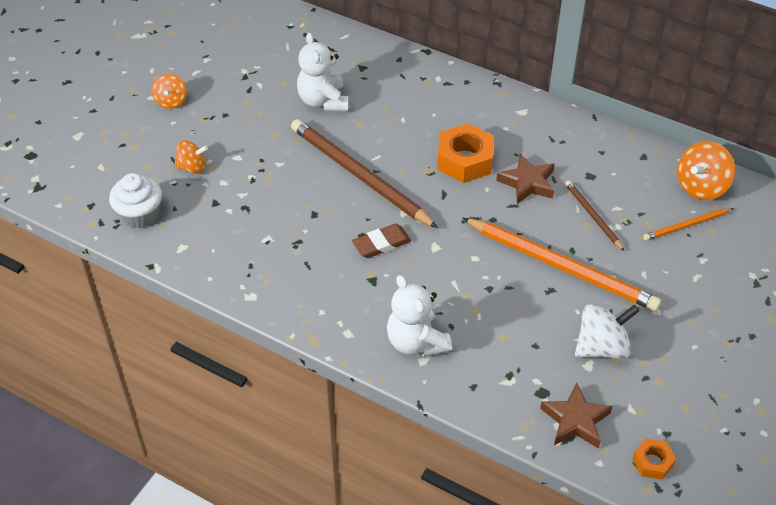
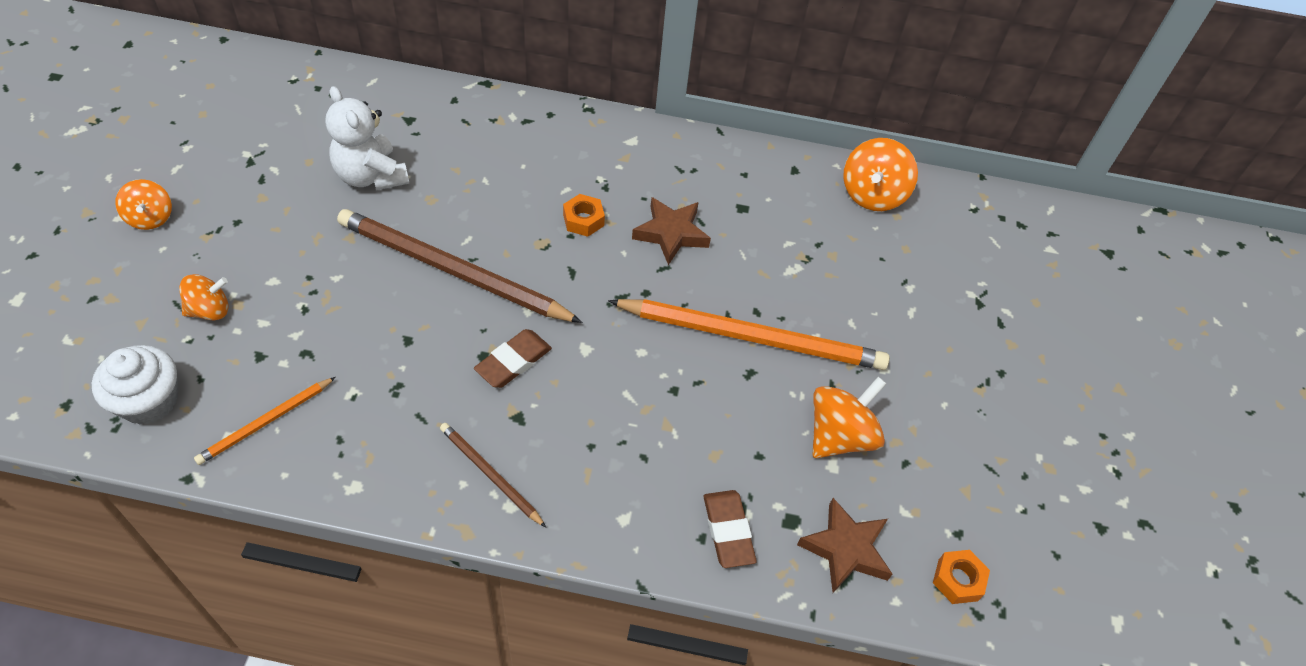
camera: 25 degrees left, 5 degrees up
white teddy bear [387,275,452,357] -> none
orange nut [437,123,494,183] -> orange nut [563,194,605,237], size x0.53
brown pencil [565,180,624,251] -> brown pencil moved to [440,423,546,527]
white spinning top [575,304,639,359] -> orange spinning top [812,377,887,458]
orange pencil [643,208,734,241] -> orange pencil moved to [194,377,336,465]
none -> brown eraser [704,490,757,568]

